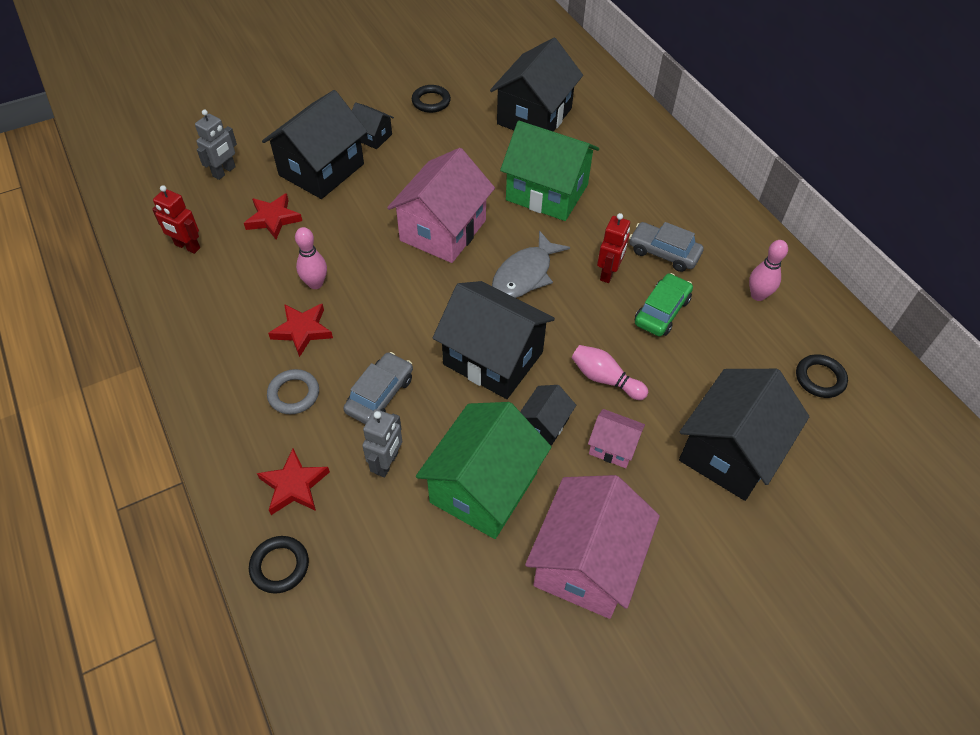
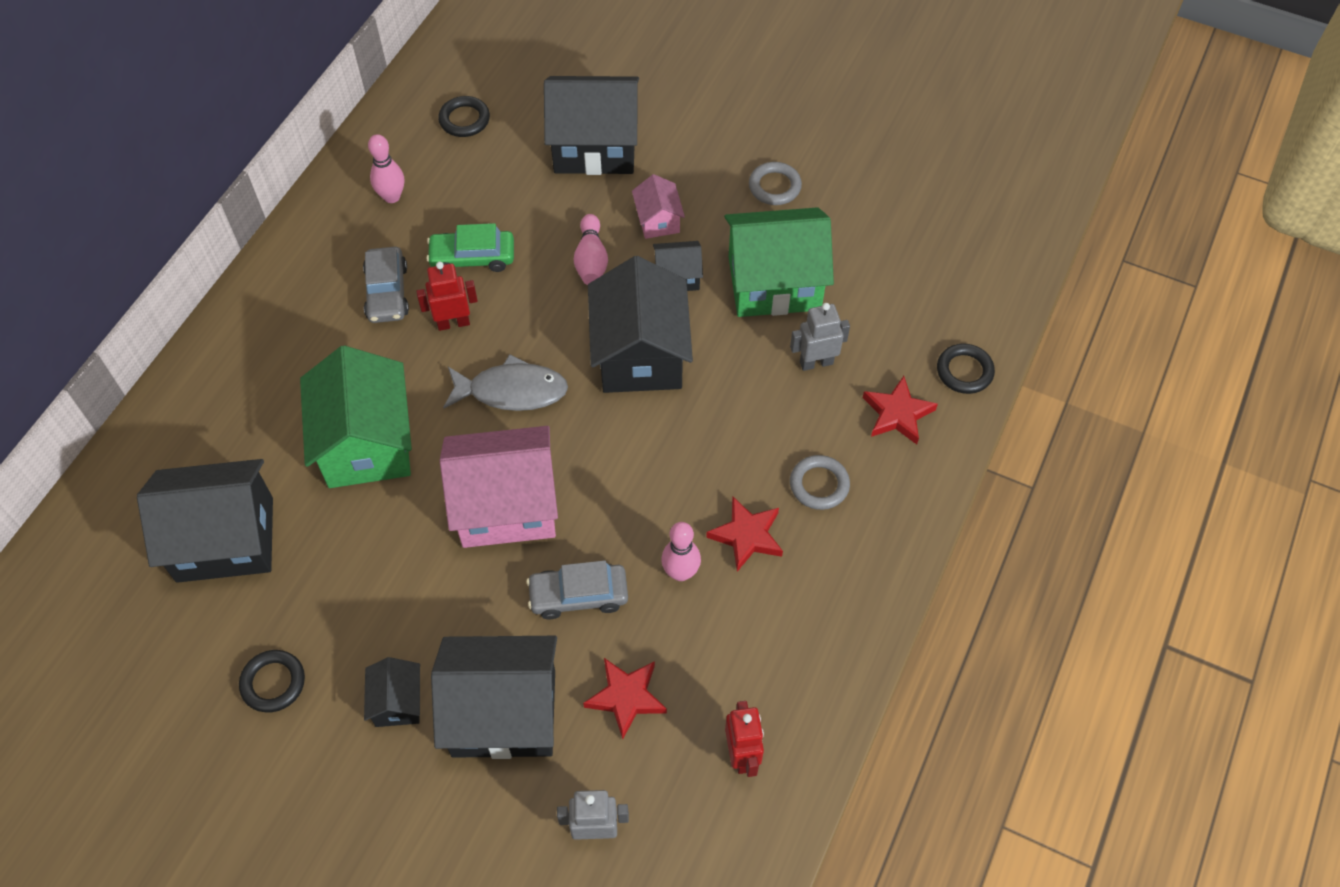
camera: 125 degrees left, 5 degrees up
grey car [343,352,413,424] -> grey car moved to [526,560,628,619]
pink house [525,475,660,619] -> grey ring [749,162,802,205]

